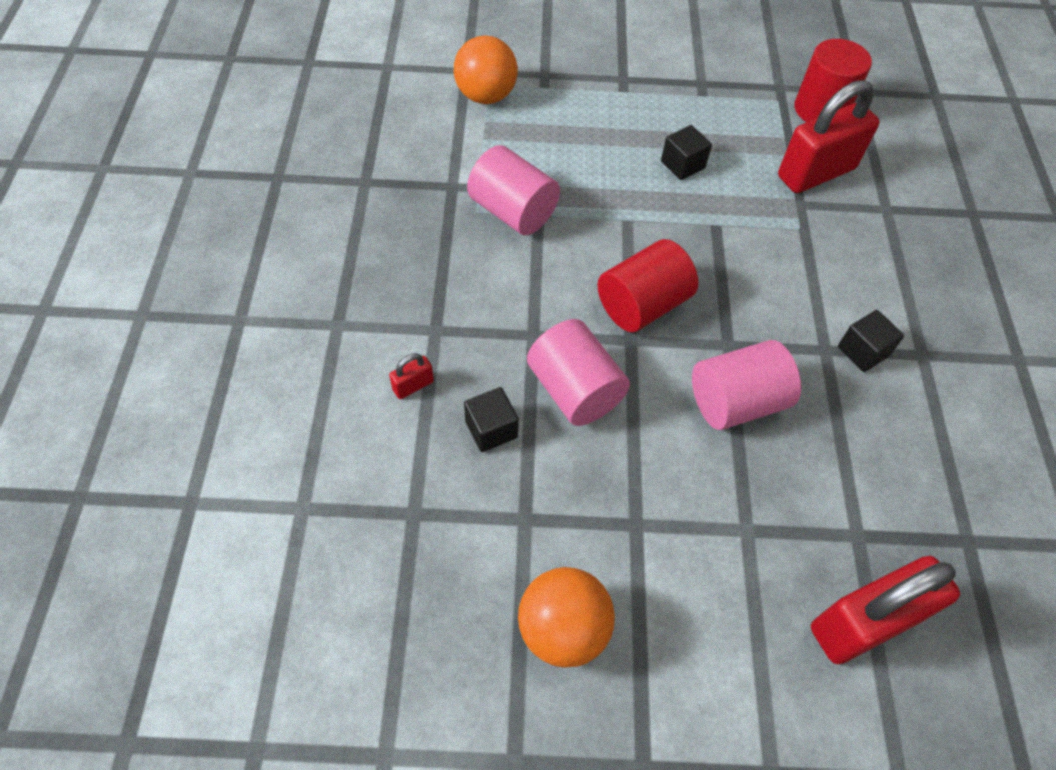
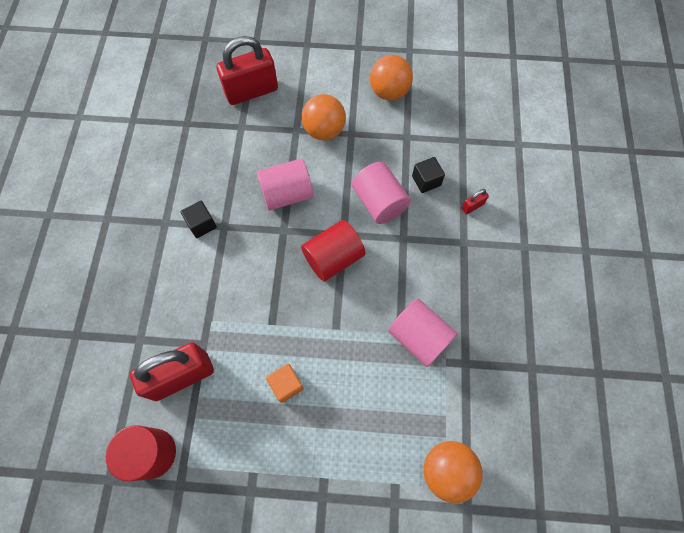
camera: 175 degrees left, 10 degrees up
black cube [661,125,712,180] -> orange cube [266,364,304,403]
none -> orange ball [301,94,346,141]

